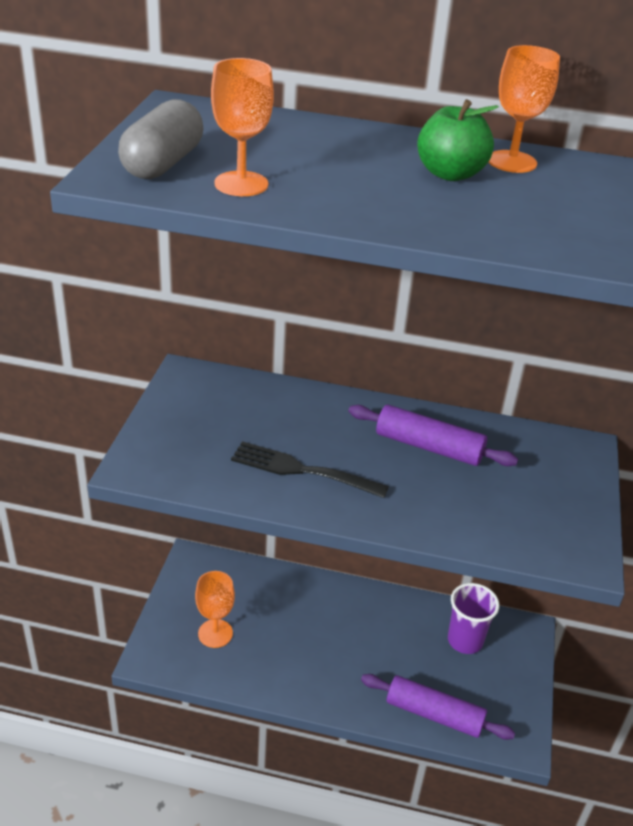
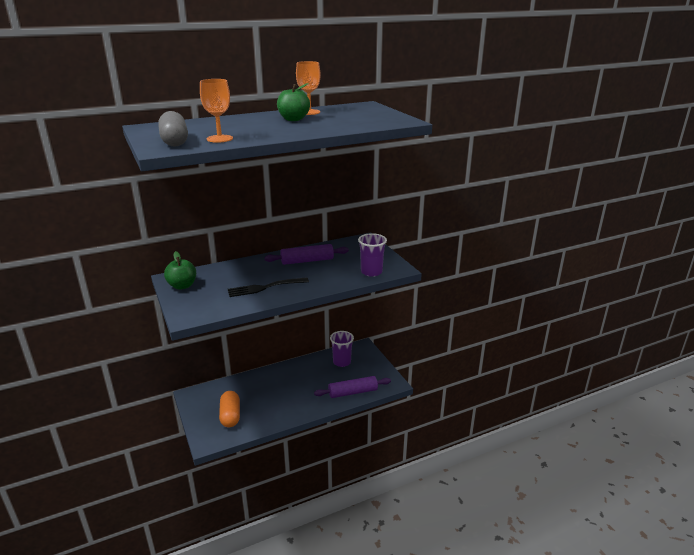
camera: 35 degrees left, 10 degrees down
orange goblet [195,571,235,648] -> orange capsule [219,391,240,427]
none -> green apple [164,251,196,290]
none -> purple cup [358,233,387,277]

